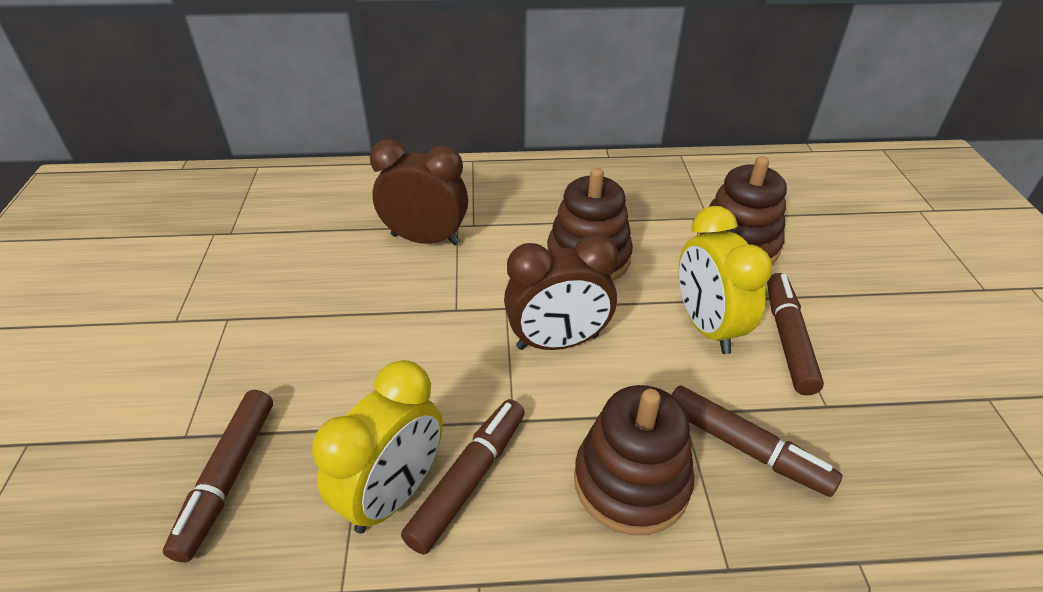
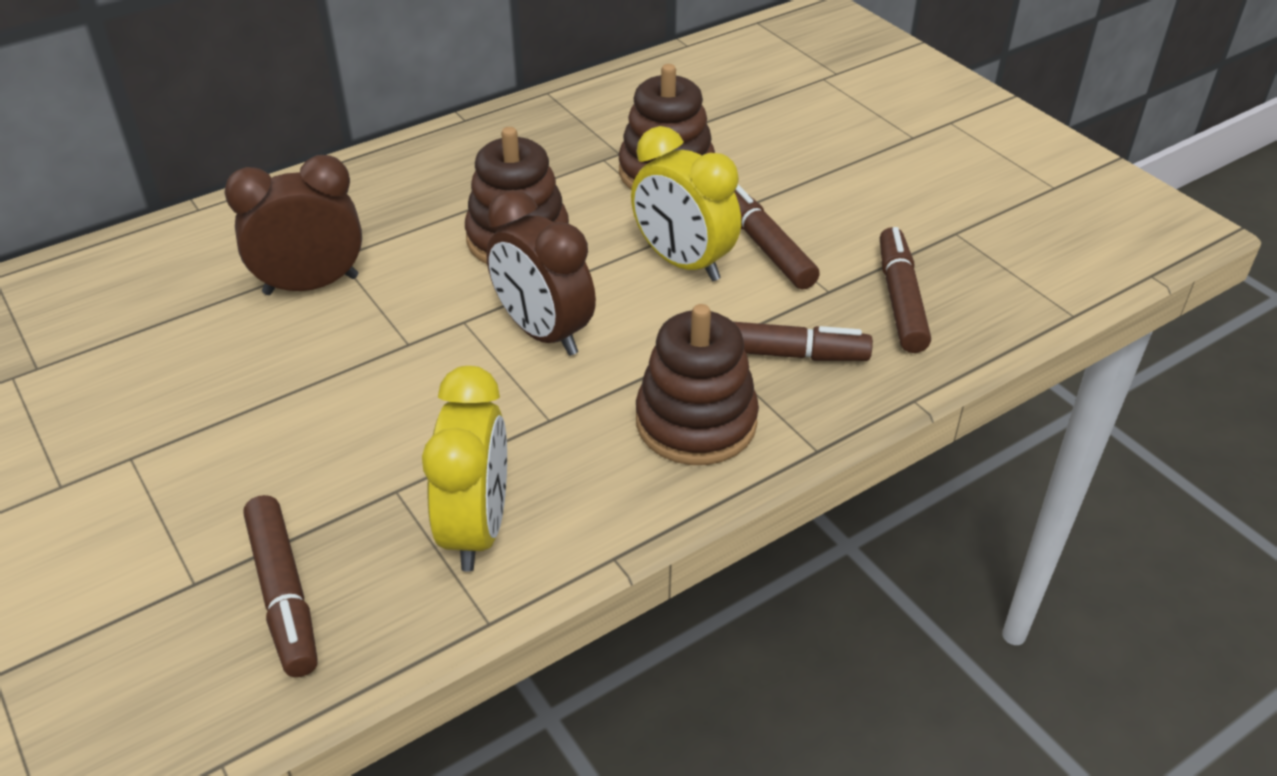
camera: 30 degrees left, 0 degrees up
brown marker [401,399,525,555] -> brown marker moved to [880,227,931,353]
brown clock [504,234,619,350] -> brown clock turned 90 degrees clockwise [486,190,596,356]

